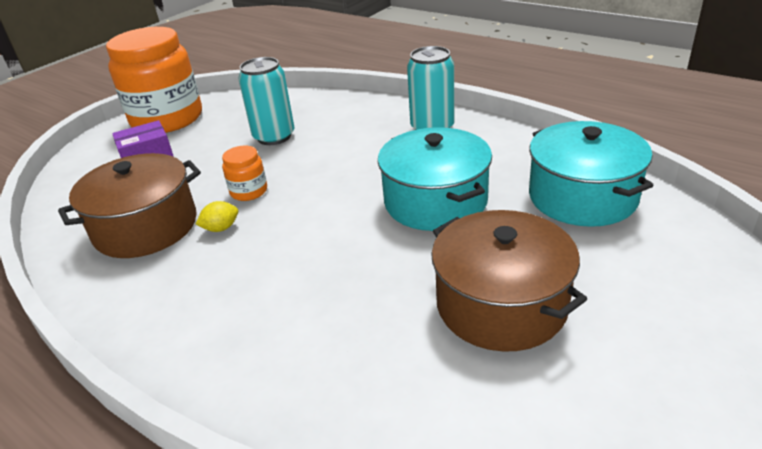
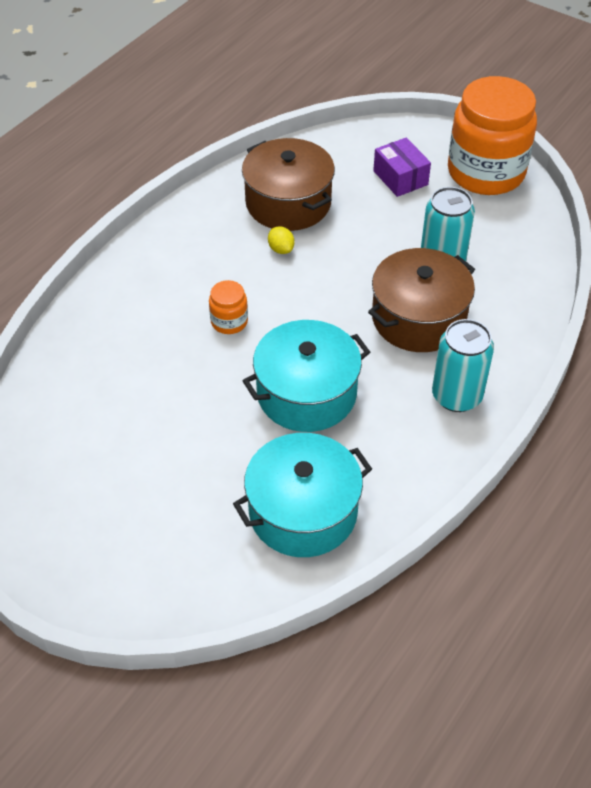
camera: 85 degrees right, 15 degrees up
orange jar [222,145,267,201] -> orange jar moved to [209,280,248,334]
brown pot [431,210,587,352] -> brown pot moved to [368,248,475,352]

